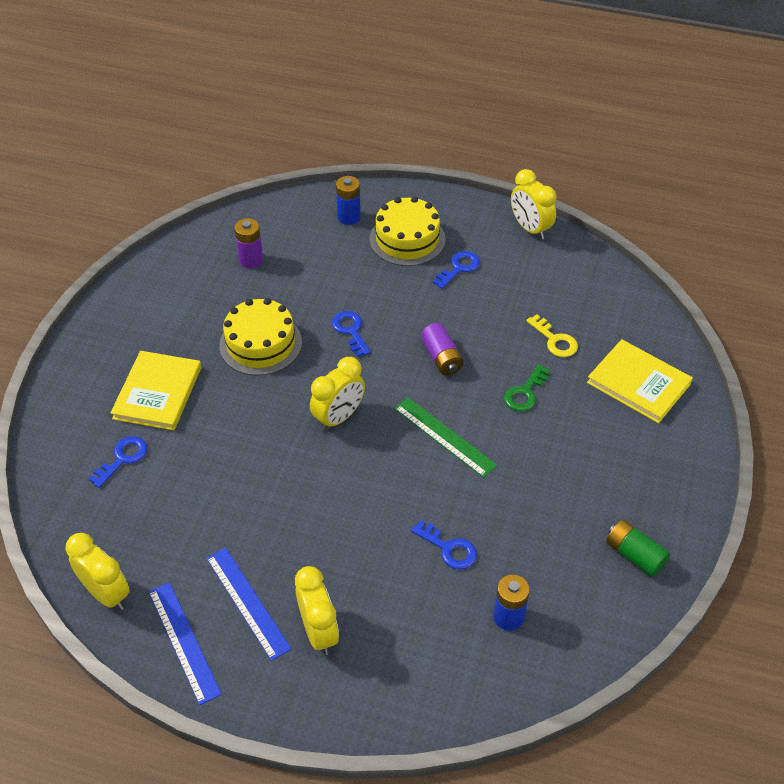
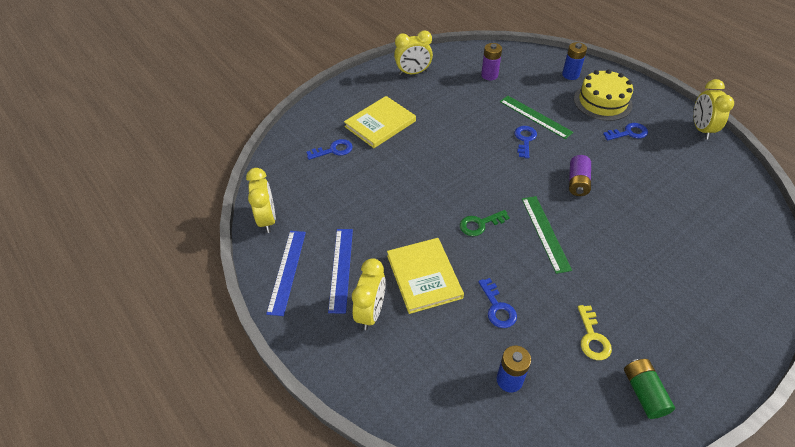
camera: 35 degrees right, 0 degrees up
yellow cake [219,298,302,376] -> none
yellow clock [310,357,365,431] -> yellow clock moved to [394,31,433,75]
green key [504,364,550,412] -> green key moved to [460,210,510,236]
yellow key [526,314,578,357] -> yellow key moved to [578,305,612,360]
yellow book [587,339,693,423] -> yellow book moved to [387,238,464,314]
none -> green ruler [500,96,573,139]

